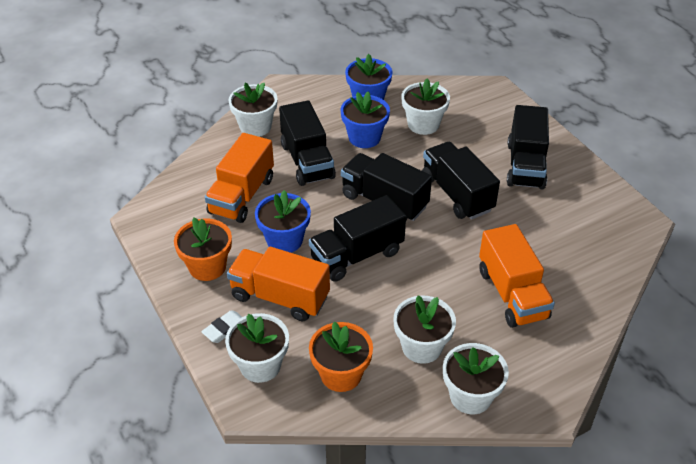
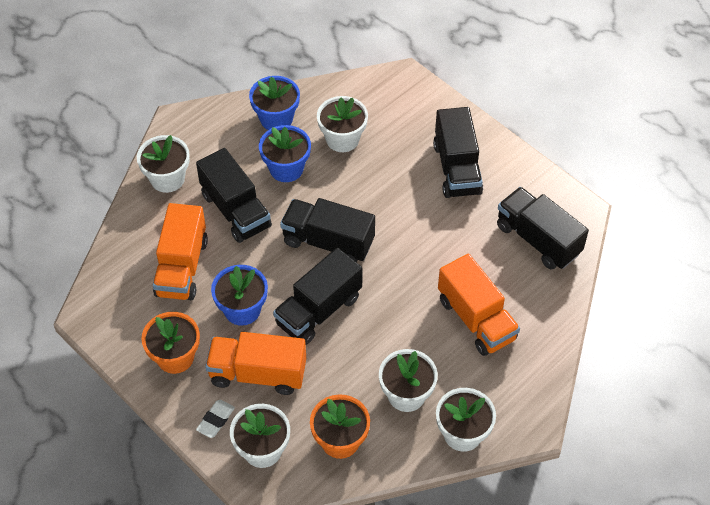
camera: 15 degrees left, 10 degrees up
black truck [422,142,500,220] -> black truck moved to [497,187,589,270]

